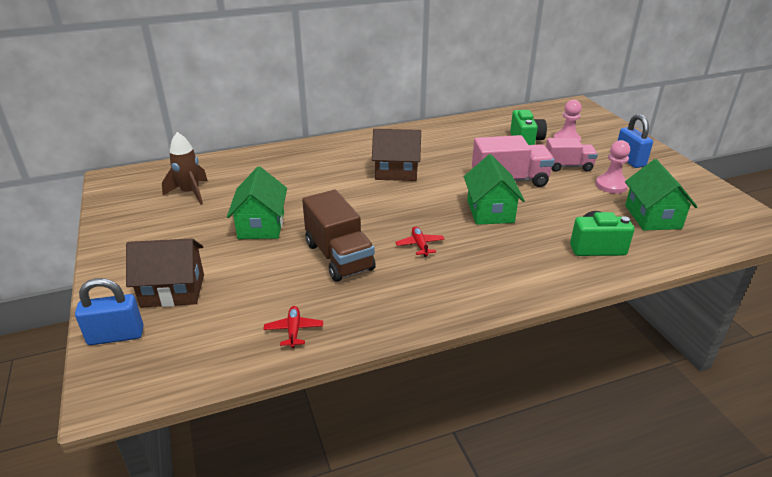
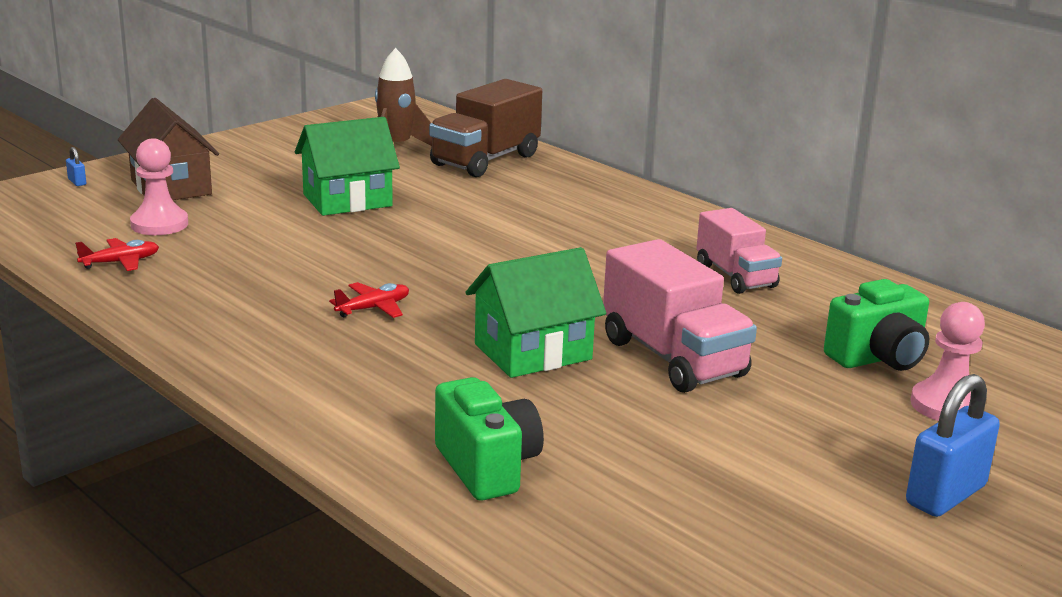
camera: 65 degrees right, 10 degrees down
blue padlock [75,278,144,345] -> blue padlock [66,147,86,186], size x0.41
brown truck [302,190,376,282] -> brown truck moved to [429,79,542,177]
brown house [372,129,421,181] -> none
pink truck [546,138,598,172] -> pink truck moved to [696,208,782,294]
pink pawn [595,140,630,194] -> pink pawn moved to [130,138,188,235]
green house [625,159,697,230] -> none

